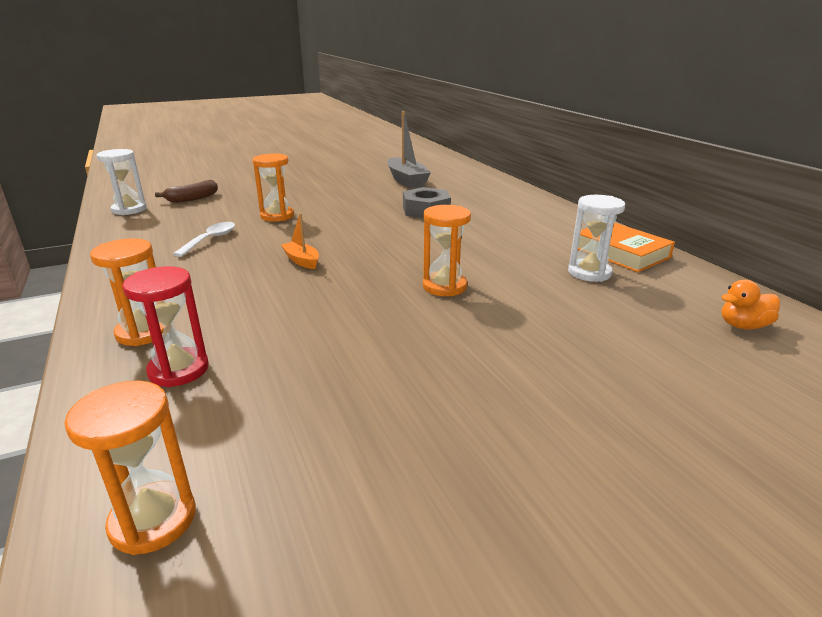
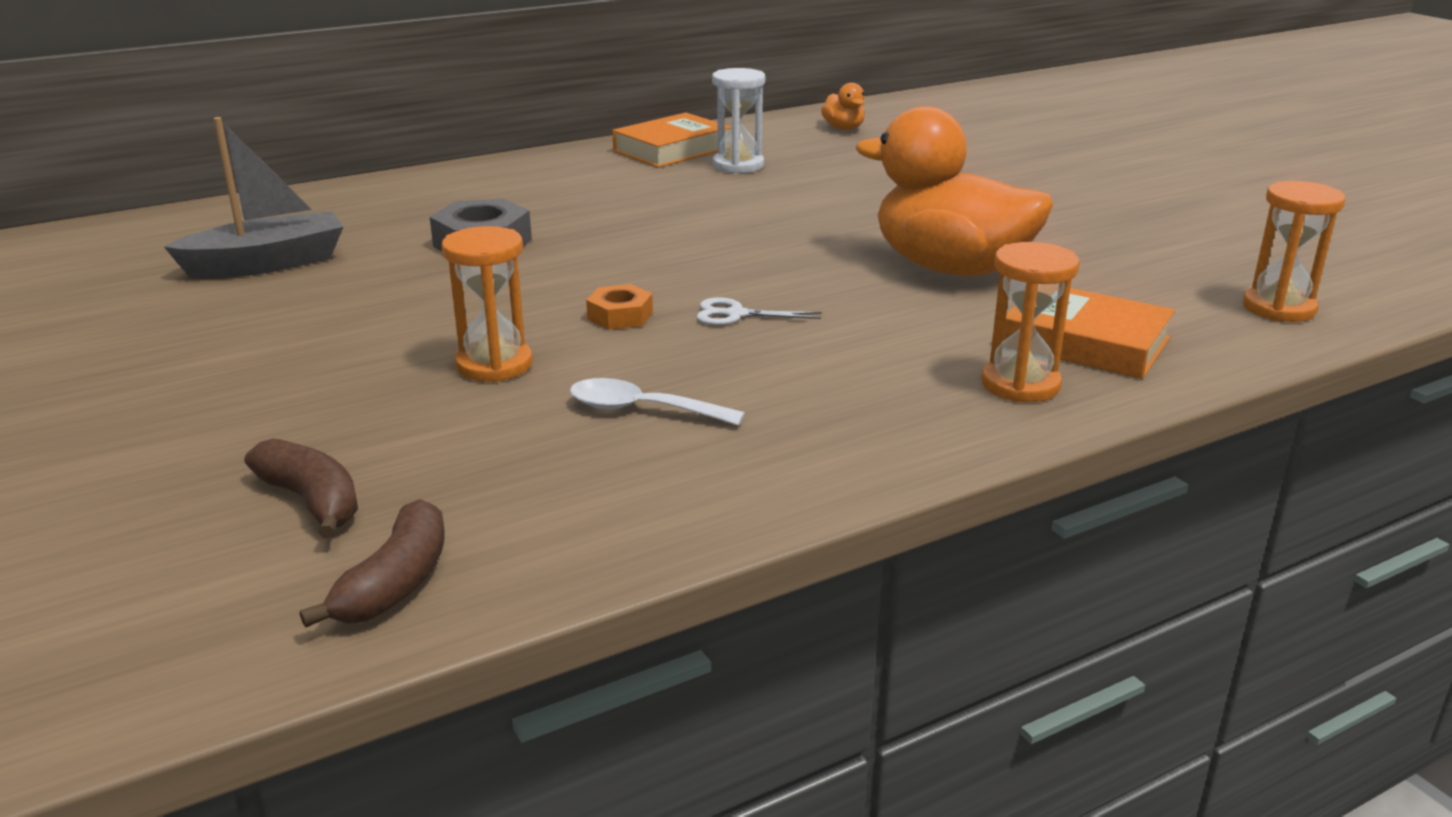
camera: 95 degrees left, 0 degrees up
white hourglass [96,149,147,215] -> brown banana [300,499,445,628]
red hourglass [122,266,209,387] -> orange book [1003,288,1175,379]
orange boat [281,213,319,269] -> white scissors [697,298,821,325]
orange hourglass [423,205,471,296] -> none
none -> orange nut [586,284,653,330]
none -> orange duck [856,106,1053,276]

